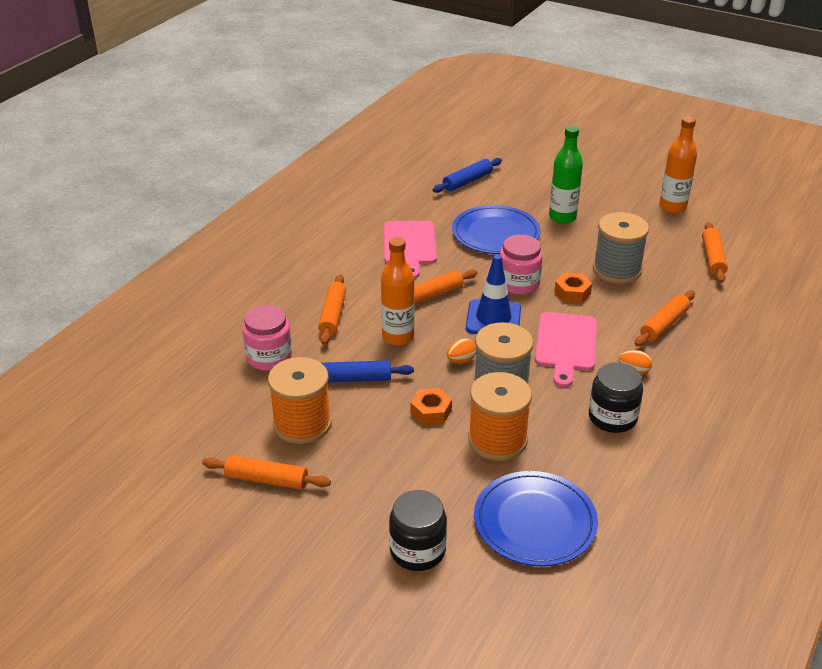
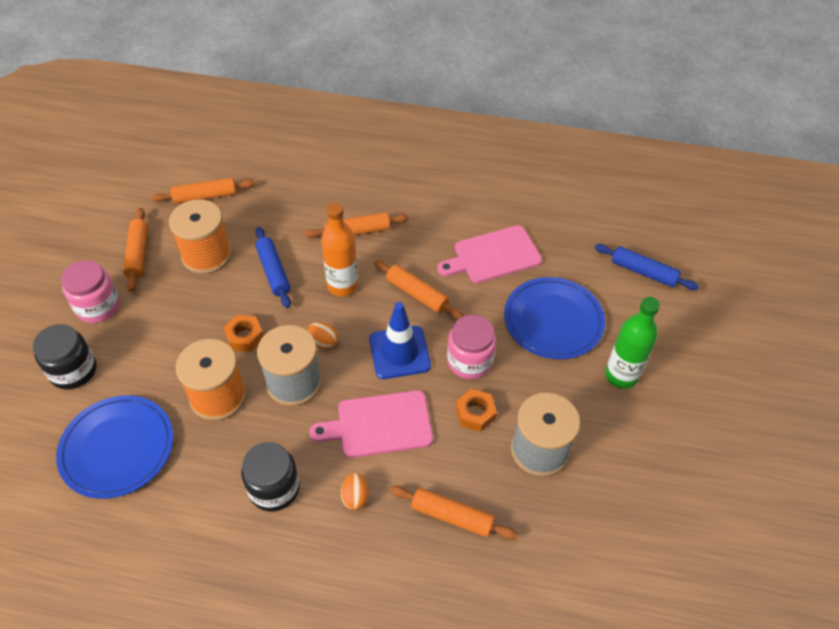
camera: 70 degrees right, 15 degrees up
pink jar [243,305,292,371] -> pink jar moved to [61,260,120,323]
orange bottle [659,116,697,213] -> none
orange rolling pin [702,222,728,283] -> orange rolling pin moved to [151,178,255,204]

